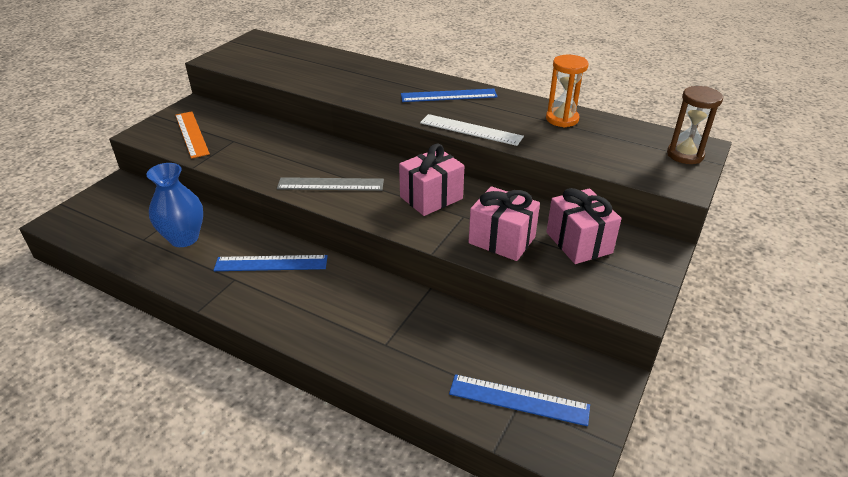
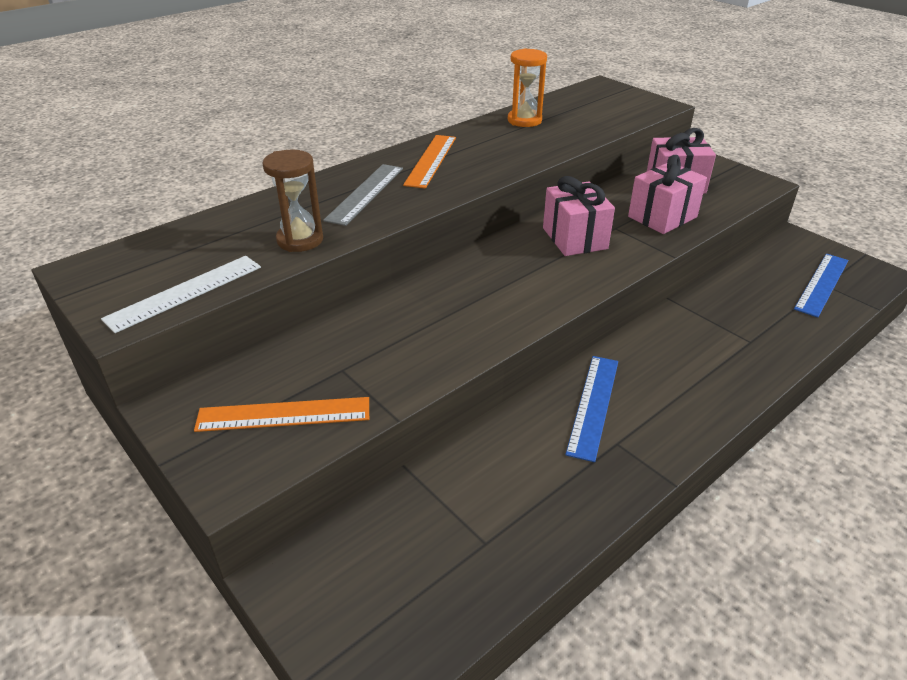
camera: 70 degrees left, 0 degrees up
blue vase [146,163,203,247] -> none
grey ruler [277,177,384,191] -> grey ruler moved to [323,164,403,226]
blue ruler [401,89,498,102] -> orange ruler [403,135,456,189]
white ruler [420,114,524,146] -> white ruler moved to [101,256,261,333]
brown hourglass [667,86,723,164] -> brown hourglass moved to [262,150,323,252]

